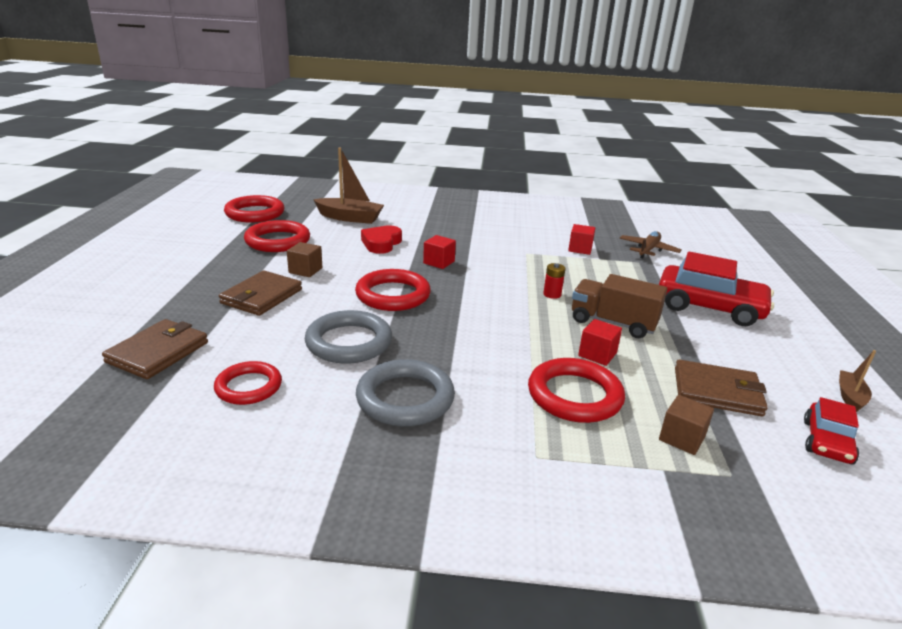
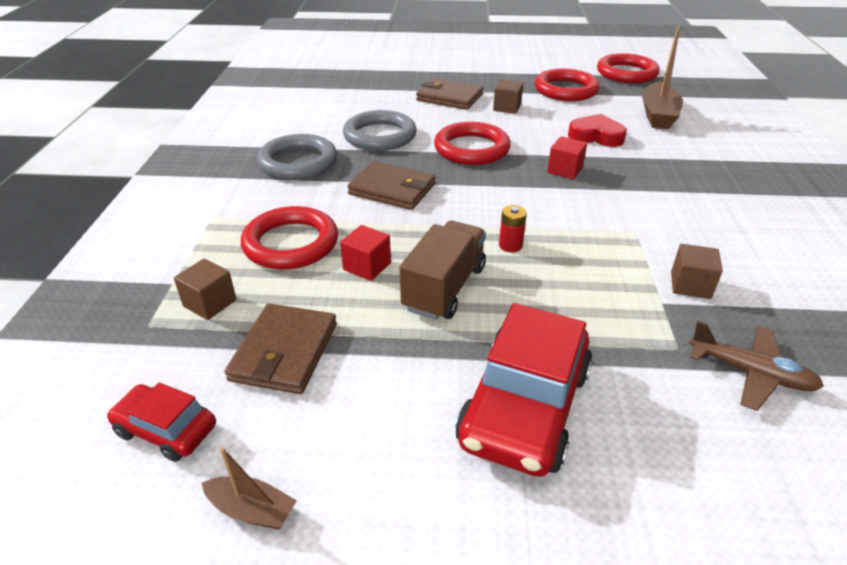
camera: 90 degrees right, 10 degrees up
brown wallet [102,319,208,379] -> brown wallet moved to [347,161,435,210]
red ring [214,361,282,405] -> none
red cube [568,224,595,255] -> brown cube [671,244,723,299]

